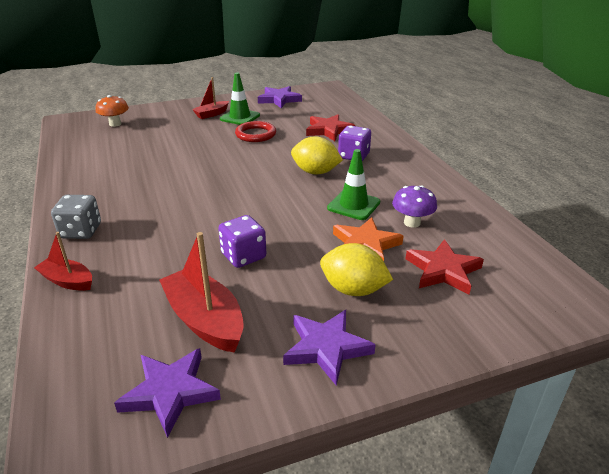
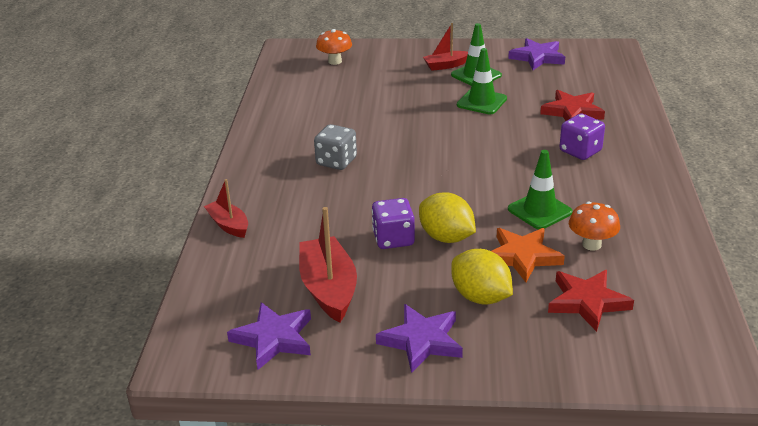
camera: 25 degrees right, 0 degrees up
grey dice [51,195,101,239] -> grey dice moved to [314,124,357,170]
red ring [235,121,276,142] -> green traffic cone [457,48,507,115]
yellow lemon [291,136,343,175] -> yellow lemon moved to [419,192,476,243]
purple mushroom [392,185,437,228] -> orange mushroom [569,202,620,251]

